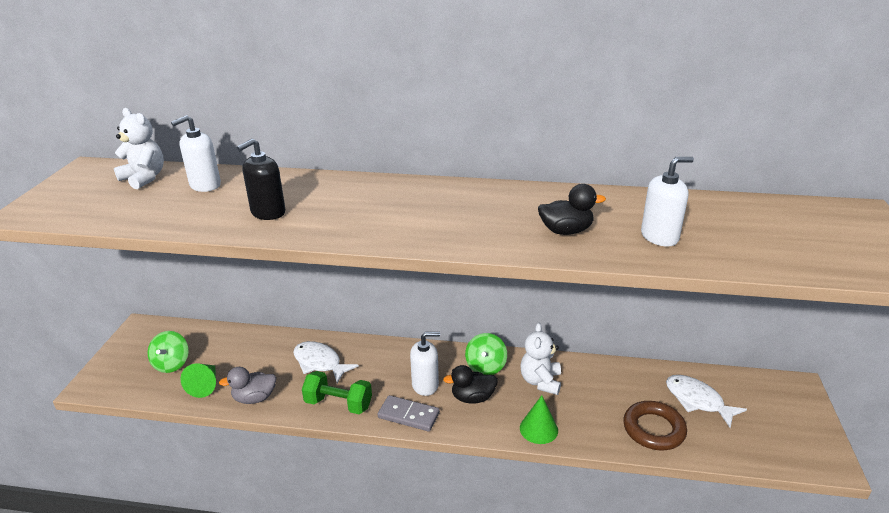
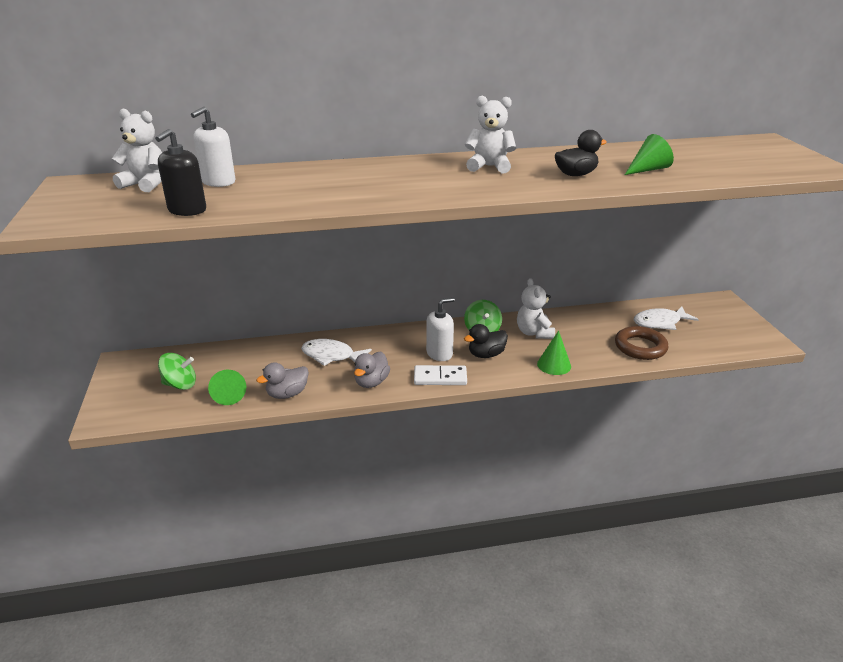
camera: 20 degrees left, 0 degrees up
green spinning top [148,331,189,373] -> green spinning top turned 75 degrees counterclockwise [158,353,196,390]
black soap dispenser [237,139,285,220] -> black soap dispenser moved to [155,129,206,216]
green dumbbell [302,371,372,414] -> grey duck [354,352,390,388]
grey domino [378,395,440,432] -> white domino [414,365,467,385]
white soap dispenser [641,157,694,246] -> green cone [625,134,674,175]
white fish [666,375,747,428] -> white fish turned 45 degrees counterclockwise [633,306,699,330]
none -> white teddy bear [465,96,516,173]

